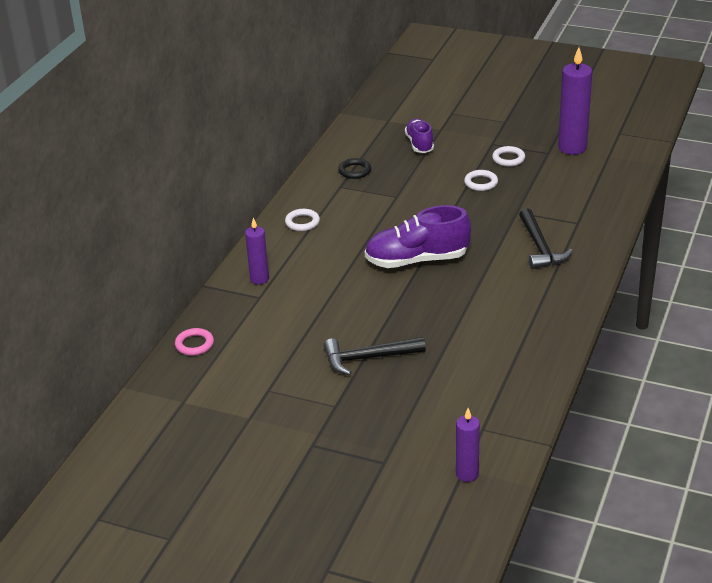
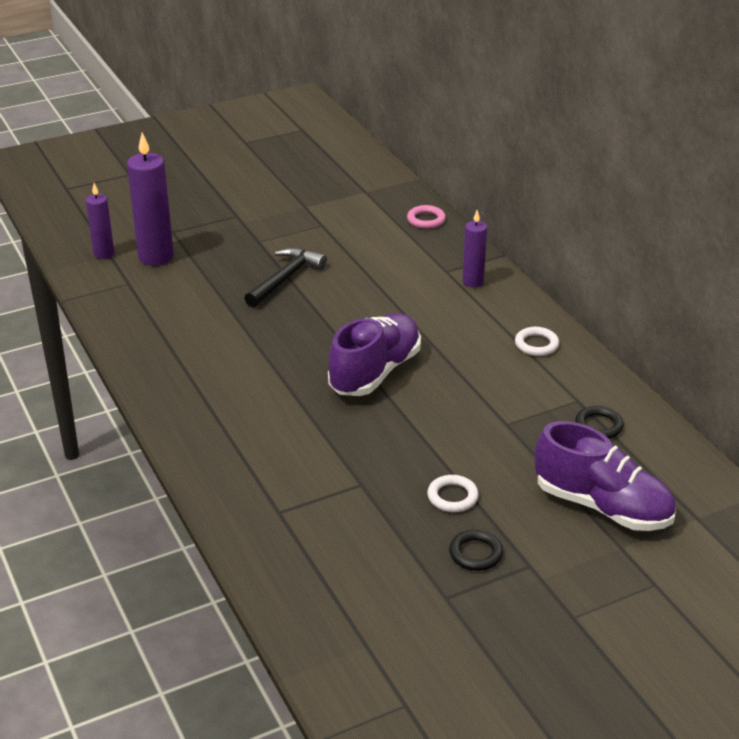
camera: 130 degrees right, 0 degrees up
purple shoe [405,119,434,153] -> purple shoe [535,421,676,531], size x1.66
white ring [492,146,525,167] -> black ring [449,530,503,571]
black hammer [519,208,573,269] -> none
purple candle [558,47,592,155] -> purple candle moved to [127,133,174,266]

